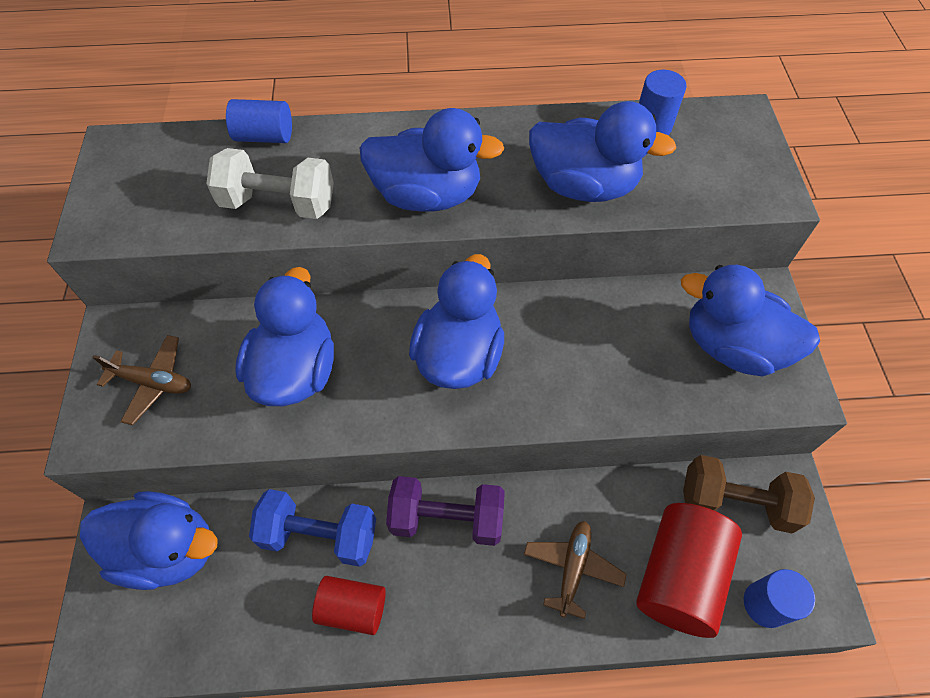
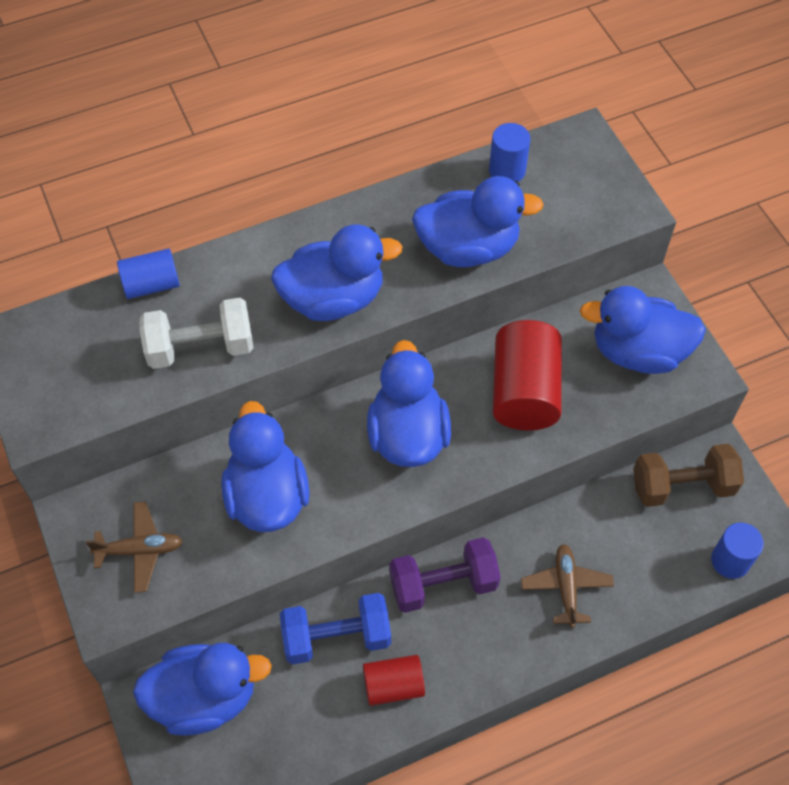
camera: 20 degrees left, 0 degrees up
red cylinder [636,503,742,638] -> red cylinder moved to [493,320,562,431]

